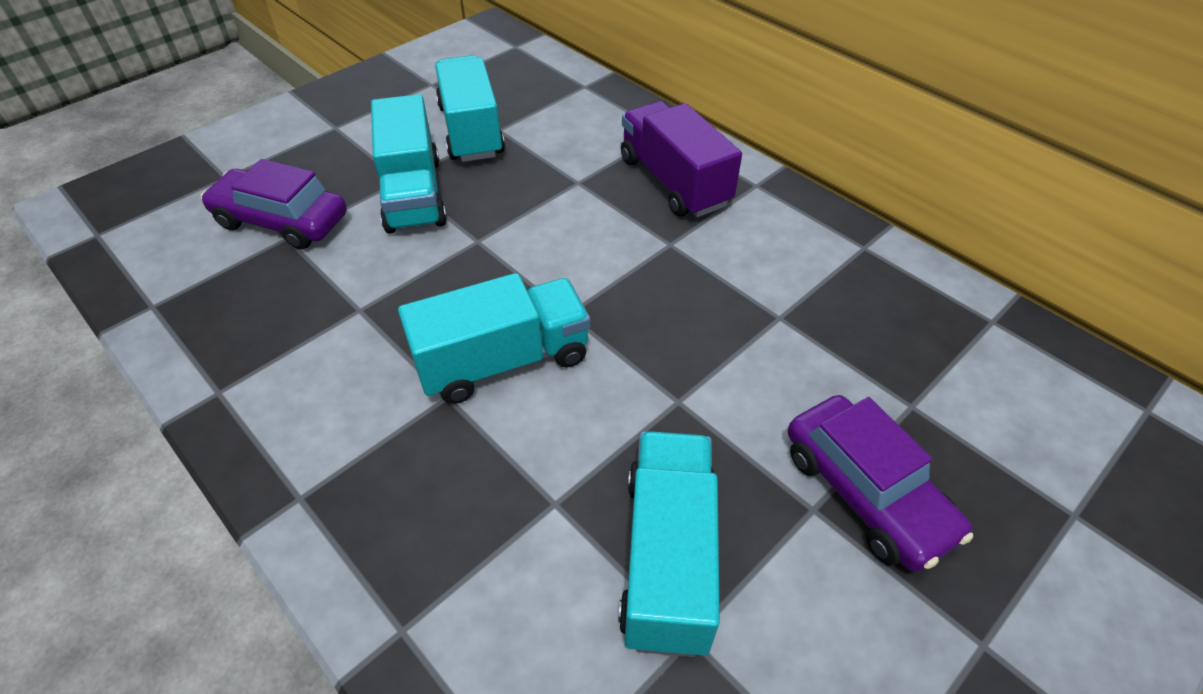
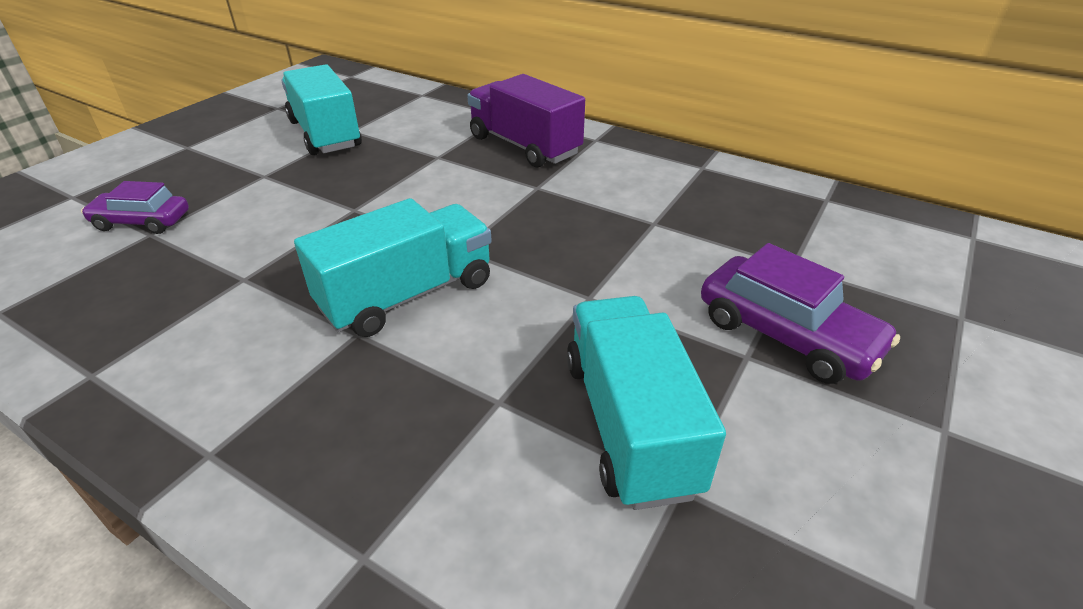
camera: 15 degrees left, 10 degrees down
purple car [201,159,347,250] -> purple car [81,181,189,234], size x0.65
turquoise truck [371,94,447,234] -> none

